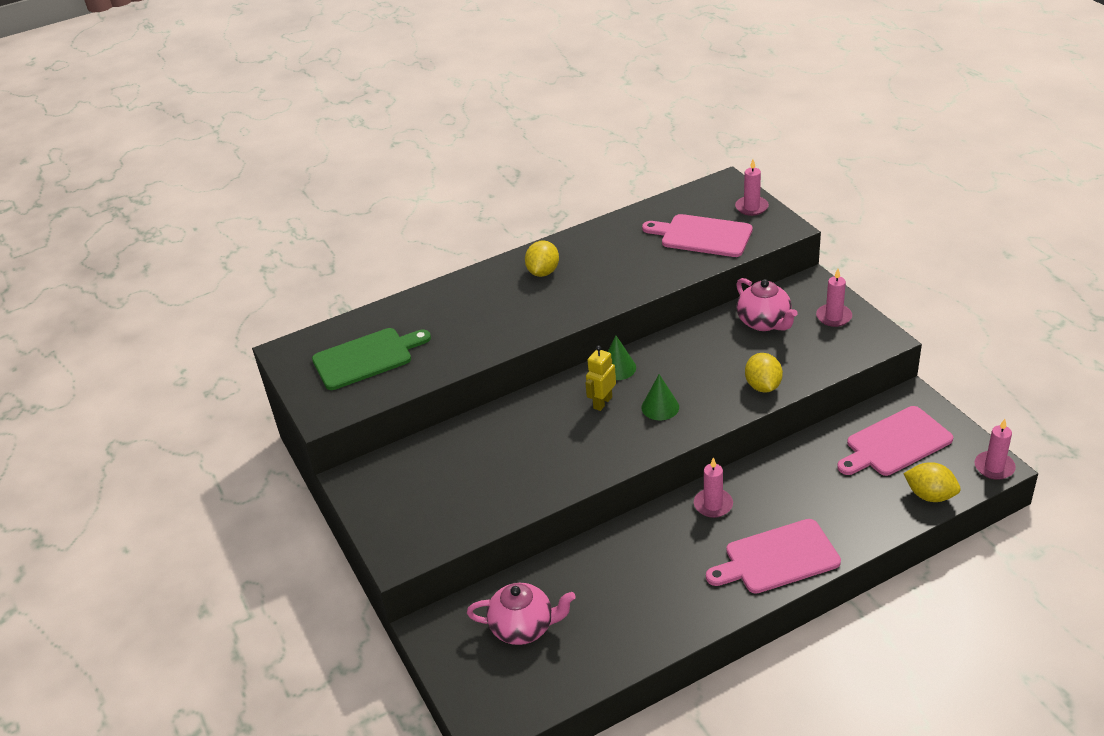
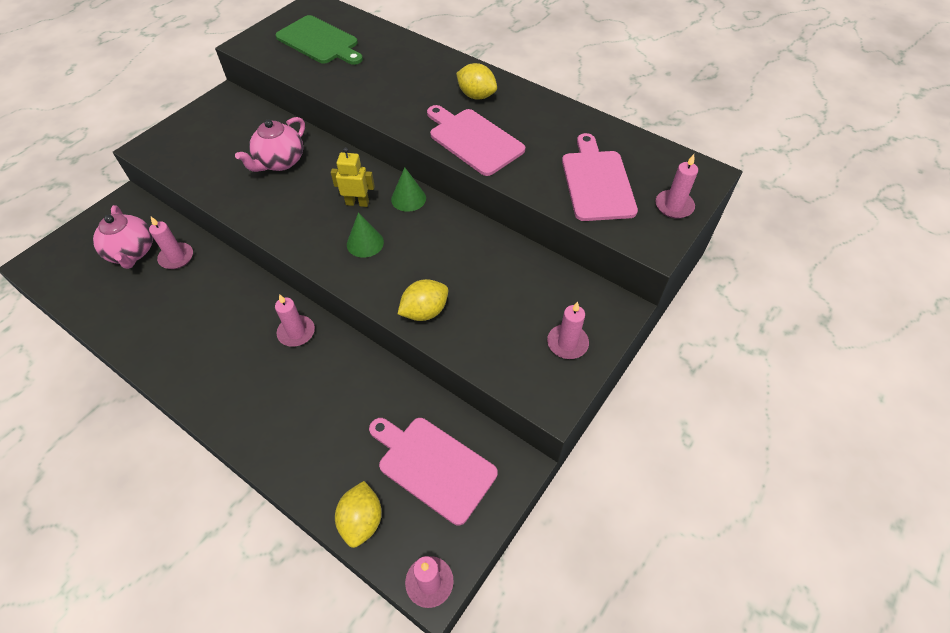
camera: 60 degrees right, 15 degrees up
yellow lemon [525,241,559,277] -> yellow lemon turned 45 degrees clockwise [456,63,497,100]
pink cutting board [706,519,841,593] -> pink cutting board moved to [427,105,525,176]
pink teapot [736,278,798,331] -> pink teapot moved to [235,117,305,172]
none -> pink candle [149,217,193,269]

